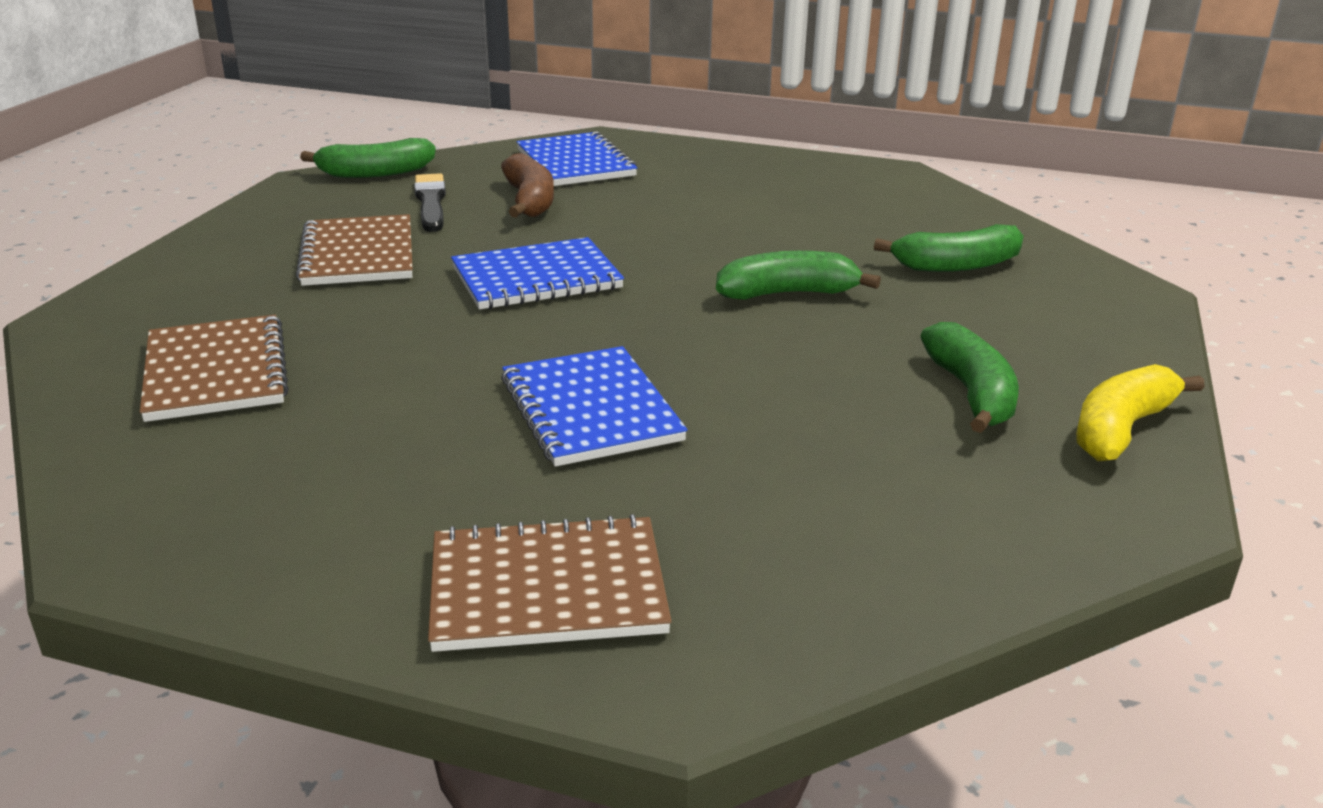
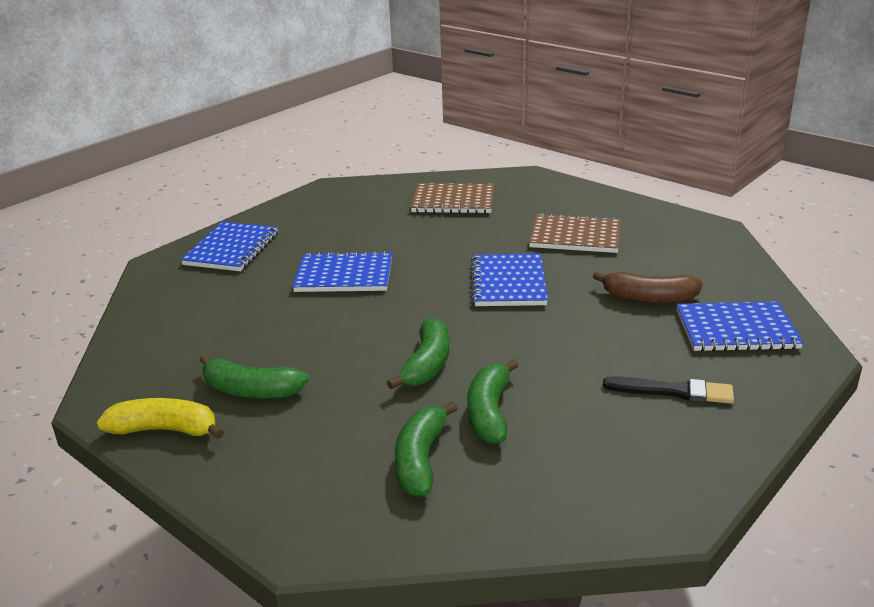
camera: 115 degrees right, 0 degrees up
green banana [300,138,436,178] -> green banana moved to [467,359,519,444]
black brush [414,173,446,232] -> black brush moved to [603,376,734,404]
brown notebook [428,514,672,652] -> blue notebook [181,222,278,271]
yellow banana [1076,364,1205,462] -> yellow banana turned 60 degrees counterclockwise [97,398,224,439]

